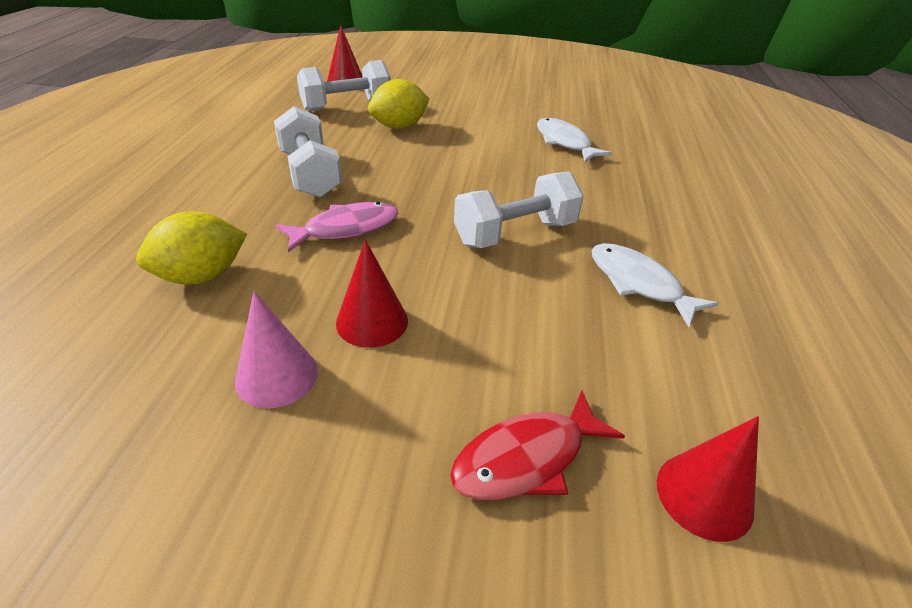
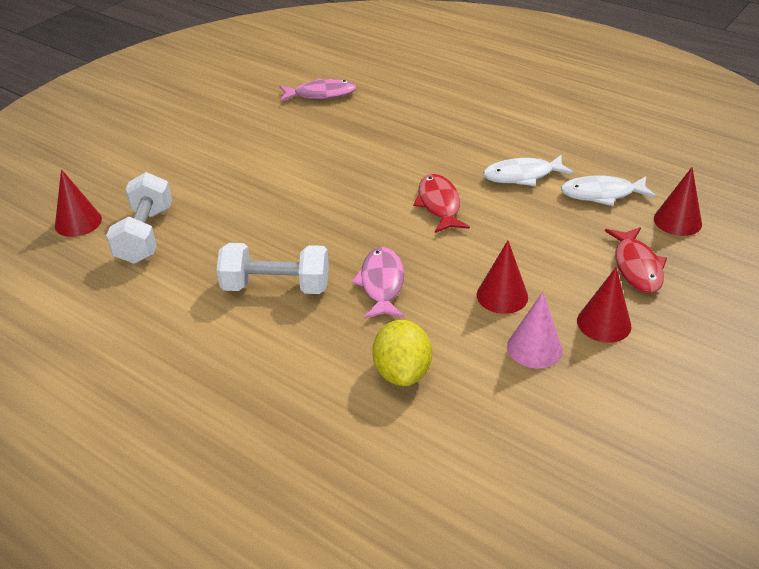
camera: 60 degrees left, 0 degrees up
yellow lemon [368,79,429,129] -> none
white dumbbell [454,171,584,248] -> red fish [413,174,470,233]
white fish [537,118,613,162] -> white fish moved to [561,176,656,206]
none -> pink fish [280,78,357,102]
none -> red cone [577,267,631,343]

